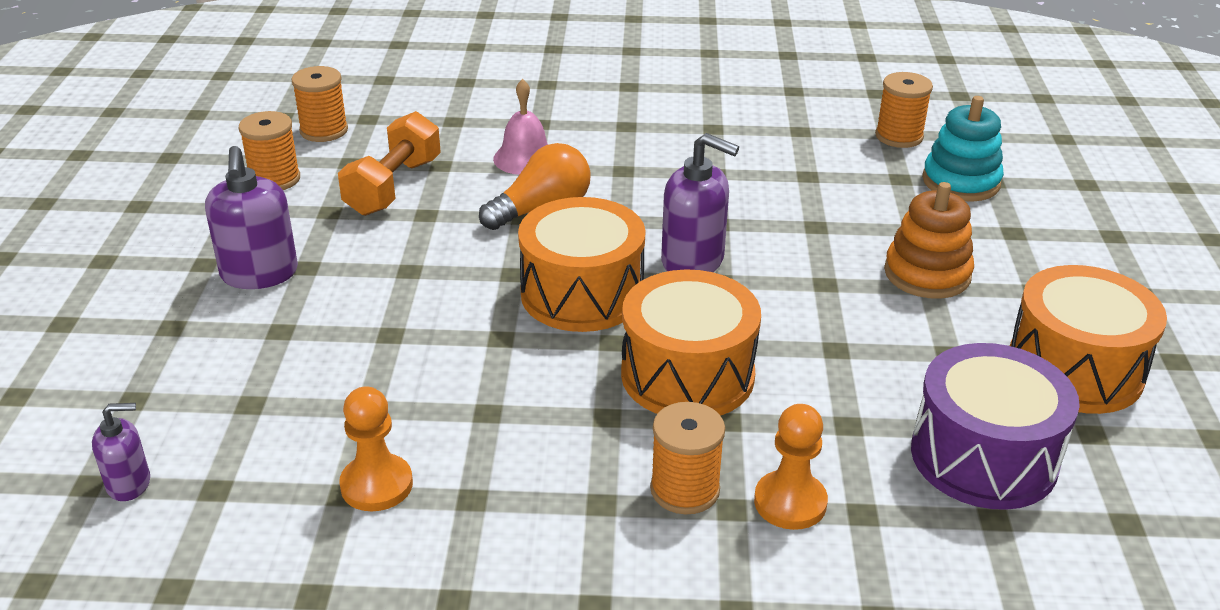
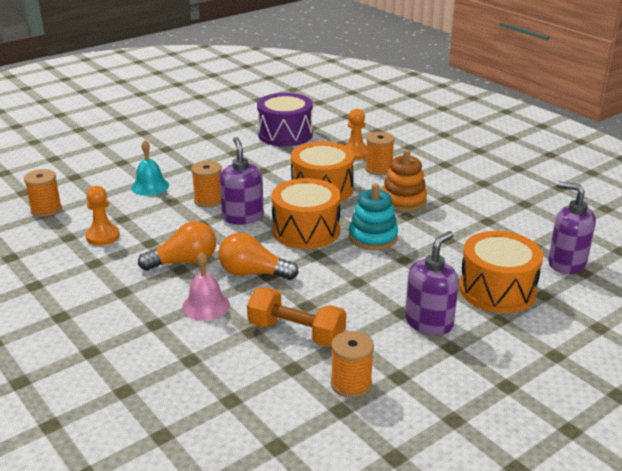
camera: 130 degrees left, 5 degrees down
purple soap dispenser [92,403,150,501] -> purple soap dispenser [548,181,596,274], size x1.75
orange spool [291,66,348,142] -> orange spool moved to [191,161,222,208]
orange dumbbell [338,111,441,216] -> orange dumbbell turned 45 degrees clockwise [247,287,346,347]
orange pawn [339,386,413,511] -> orange pawn moved to [86,186,120,246]
orange stacking toy [884,182,974,299] -> orange stacking toy moved to [382,150,427,212]
turquoise stacking toy [922,96,1004,202] -> turquoise stacking toy moved to [349,183,398,250]
orange drum [1010,265,1167,414] -> orange drum moved to [459,231,543,313]
none -> turquoise bell [131,140,169,196]
none -> orange light bulb [138,221,216,271]

